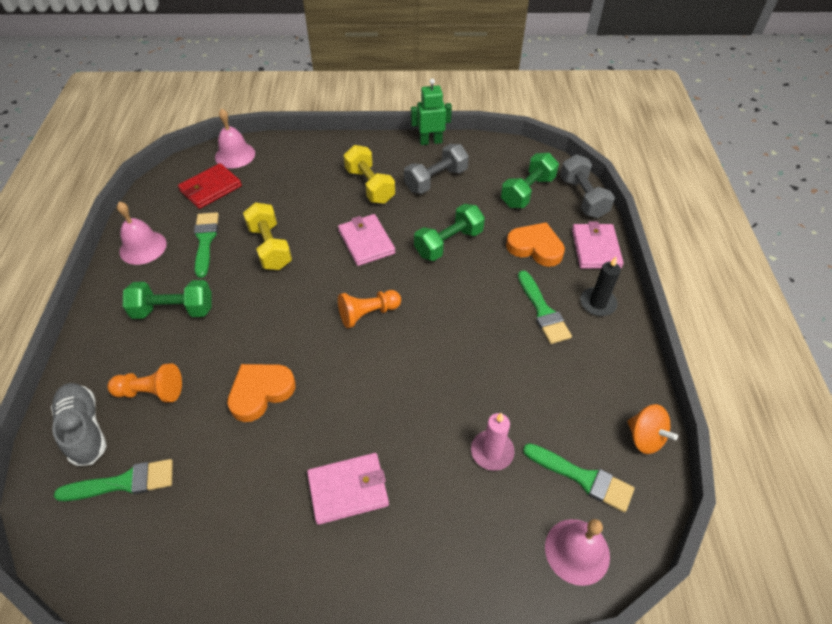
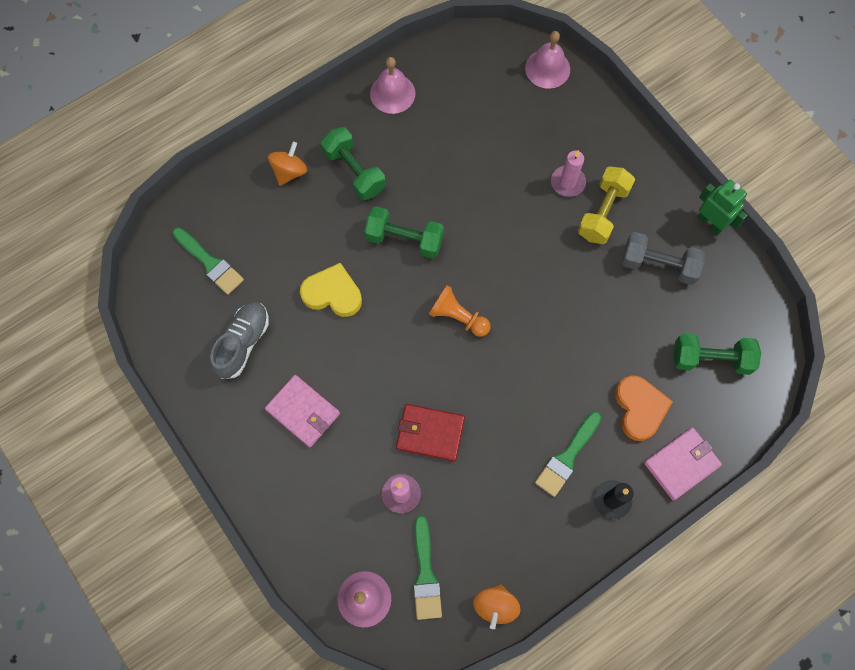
camera: 55 degrees right, 20 degrees up
grey shoe [51,383,107,466] -> grey shoe moved to [210,302,269,379]
orange pawn [107,363,182,402] -> none
red wallet [178,163,242,209] -> red wallet moved to [396,404,465,461]
green brush [194,212,219,278] -> none
orange heart [227,364,296,422] -> yellow heart [300,263,362,317]
yellow dumbbell [243,202,292,270] -> none
pink wallet [338,214,395,266] -> none
green dumbbell [414,204,485,261] -> green dumbbell moved to [364,206,444,259]
grey dumbbell [560,154,615,218] -> none
none -> orange spinning top [268,142,307,186]
none -> pink candle [551,150,586,197]

